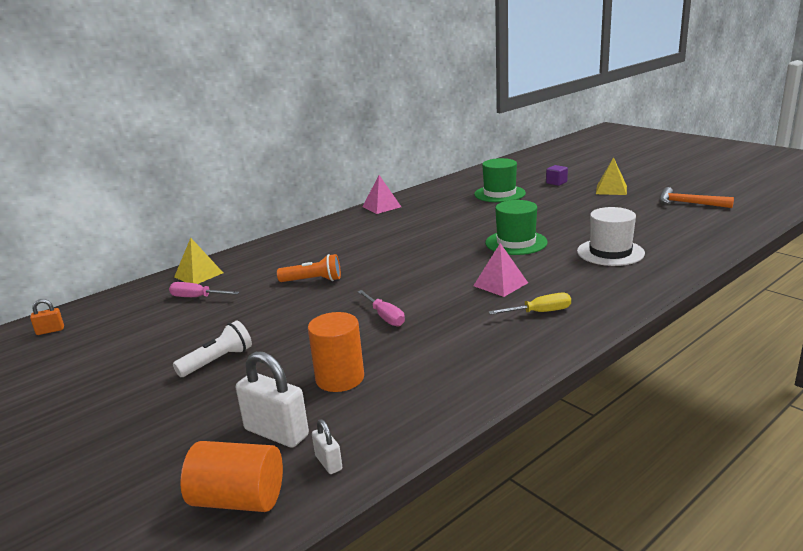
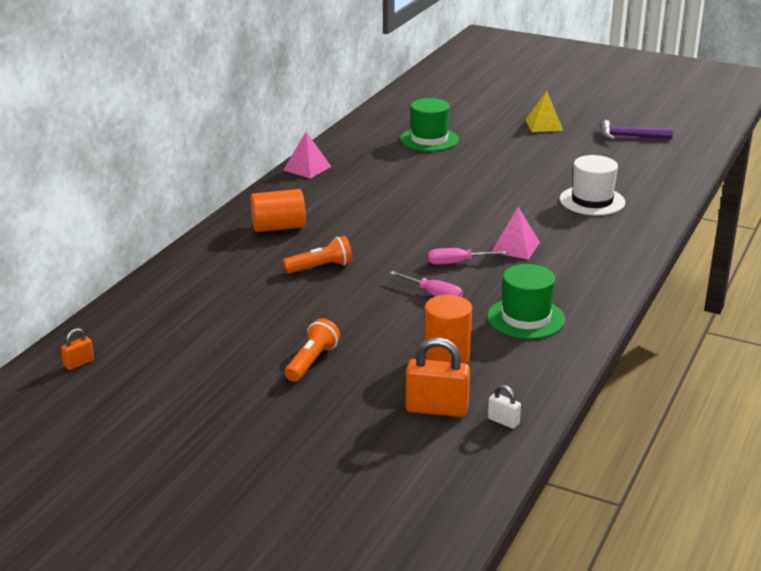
camera: 25 degrees left, 5 degrees up
pink screwdriver [169,282,239,297] -> pink screwdriver moved to [428,248,507,264]
white flashlight [173,320,252,377] -> orange flashlight [285,318,340,382]
yellow pyramid [174,238,223,284] -> none
orange cylinder [181,441,283,512] -> orange cylinder moved to [251,189,306,232]
white padlock [236,351,309,448] -> orange padlock [406,337,470,417]
green hat [485,200,548,255] -> green hat moved to [487,264,565,339]
yellow screwdriver [488,293,571,315] -> none
purple cube [546,165,568,186] -> none
orange hammer [660,187,734,208] -> purple hammer [600,120,673,140]

